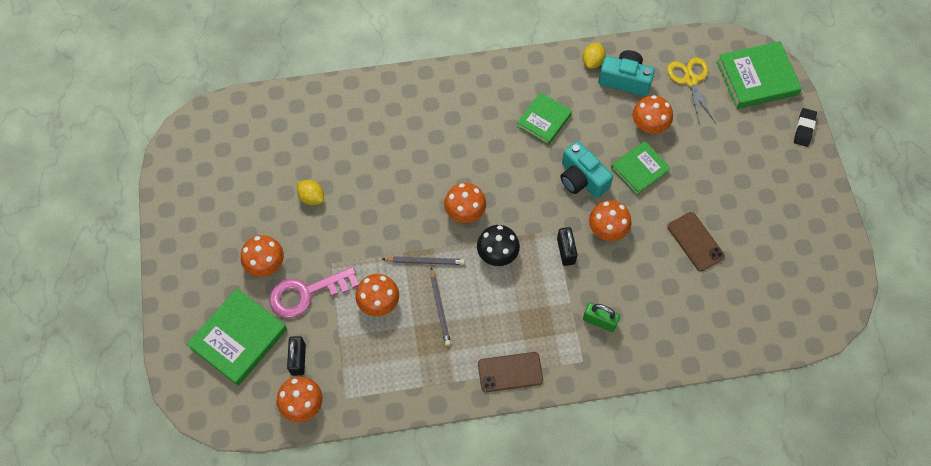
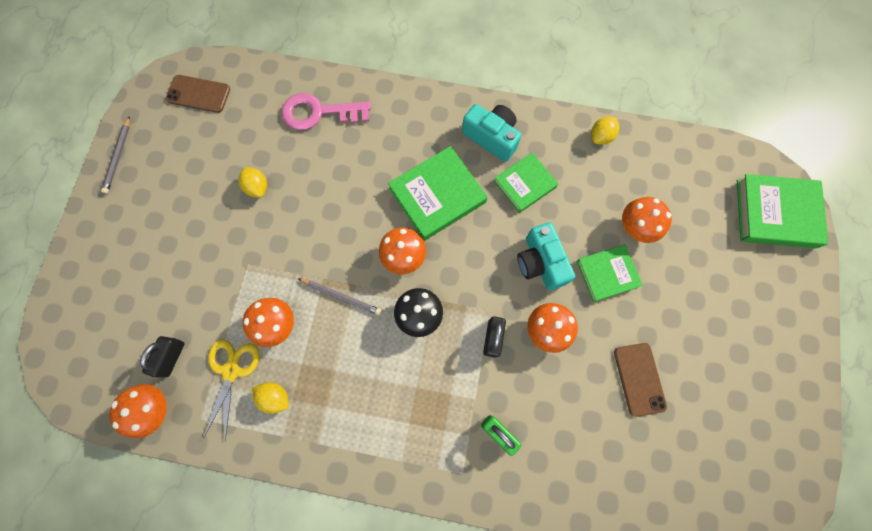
camera: 20 degrees right, 10 degrees up
green book [187,289,287,386] -> green book moved to [388,146,488,240]
orange mushroom [241,235,284,277] -> none
pink key [269,267,359,318] -> pink key moved to [281,93,371,130]
grey pencil [431,268,451,346] -> grey pencil moved to [101,116,130,194]
brown phone [478,352,543,392] -> brown phone moved to [166,75,230,113]
turquoise camera [598,50,655,96] -> turquoise camera moved to [462,104,522,162]
yellow scissors [667,57,715,122] -> yellow scissors moved to [204,340,260,441]
black eraser [794,108,817,147] -> none
none -> yellow lemon [252,382,289,414]

